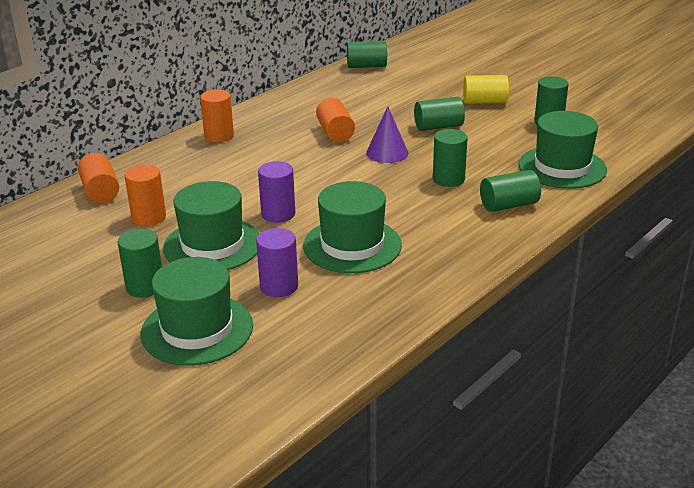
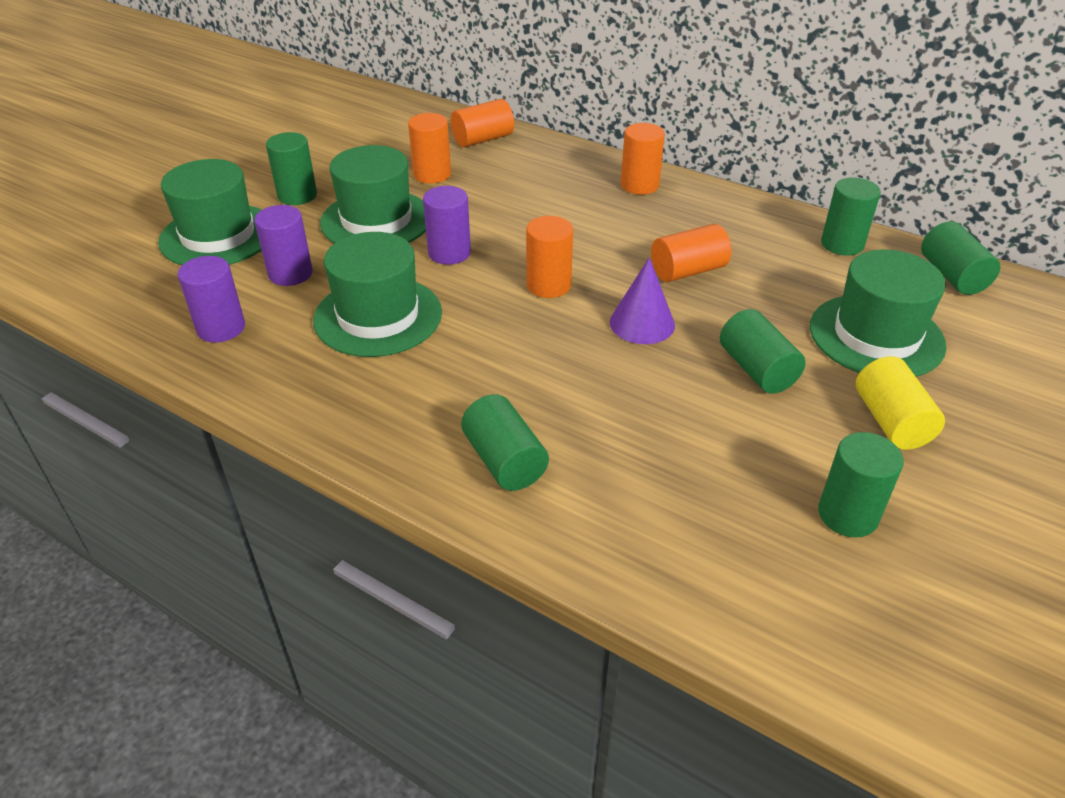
camera: 80 degrees right, 10 degrees up
green cylinder [433,129,468,187] -> green cylinder moved to [821,177,881,256]
green hat [519,111,607,189] -> green hat moved to [810,250,947,377]
none -> purple cylinder [178,256,245,342]
none -> orange cylinder [526,216,573,298]

